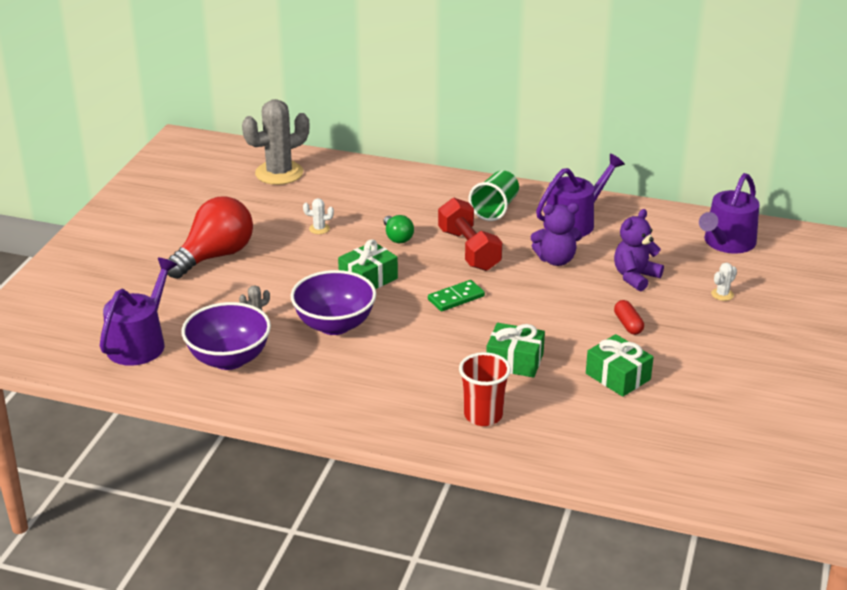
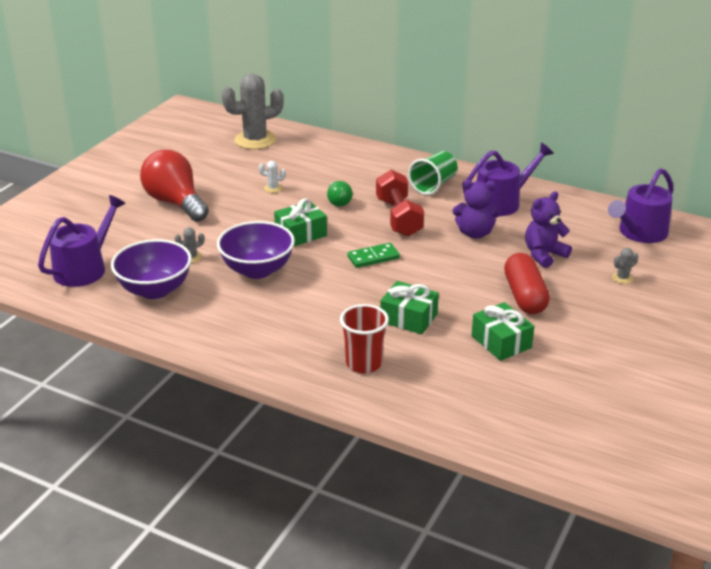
camera: 10 degrees right, 0 degrees up
red light bulb [167,196,253,279] -> red light bulb turned 90 degrees counterclockwise [140,150,209,222]
red capsule [614,300,644,335] -> red capsule [504,253,550,314], size x1.87
white cactus [711,263,737,301] -> grey cactus [612,248,638,284]

